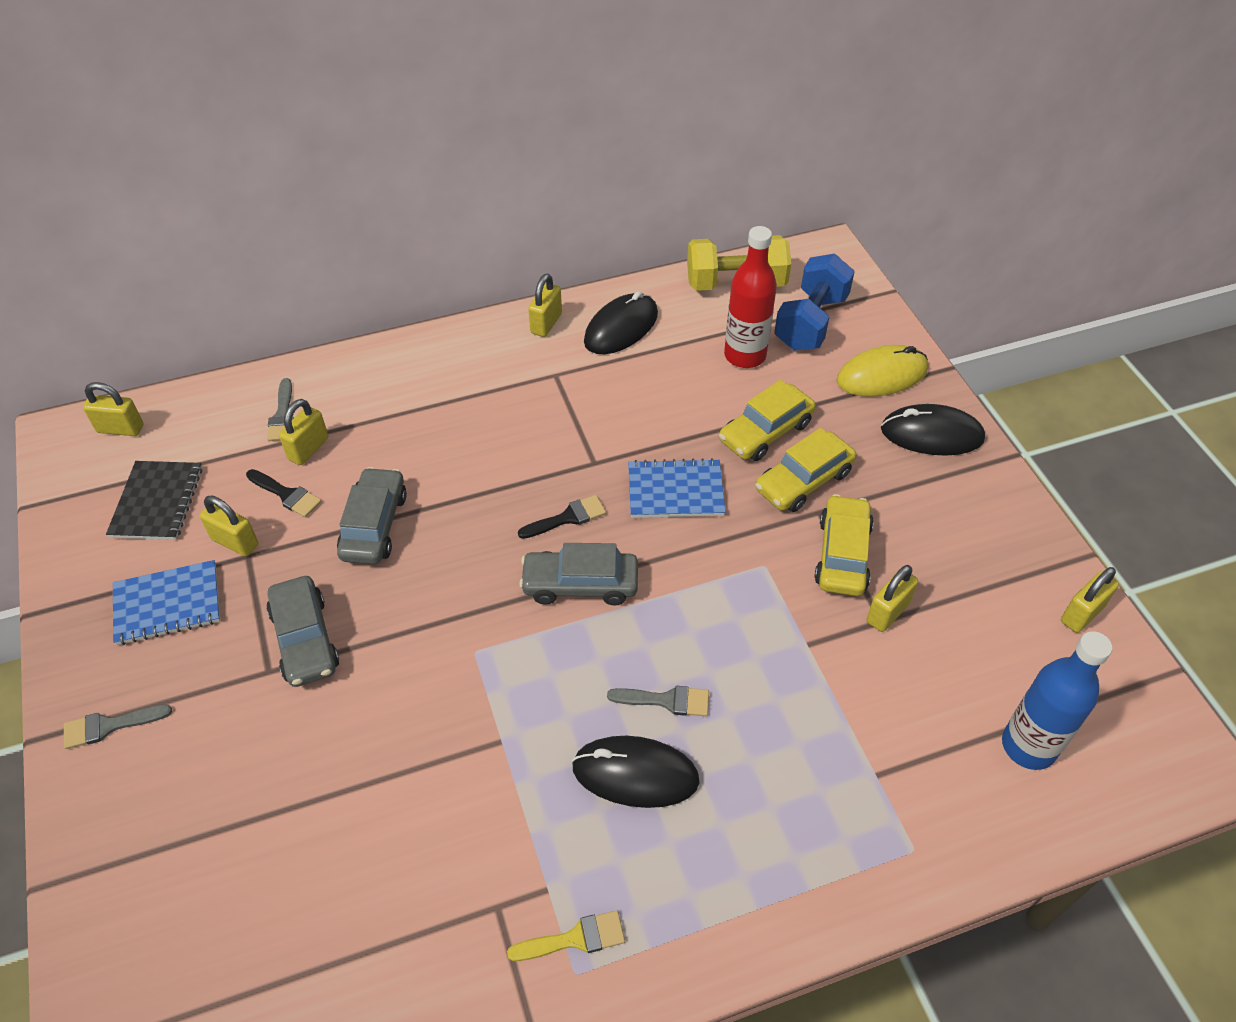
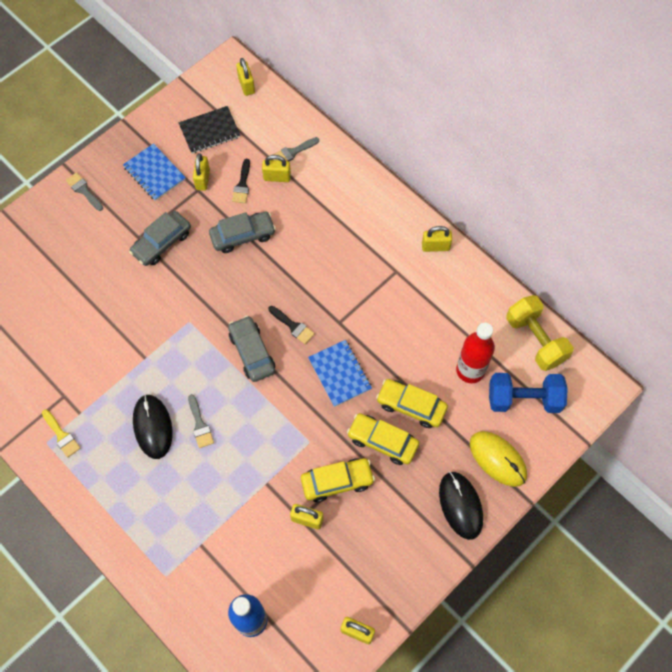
camera: 65 degrees right, 15 degrees up
black mouse [584,291,658,354] -> none

